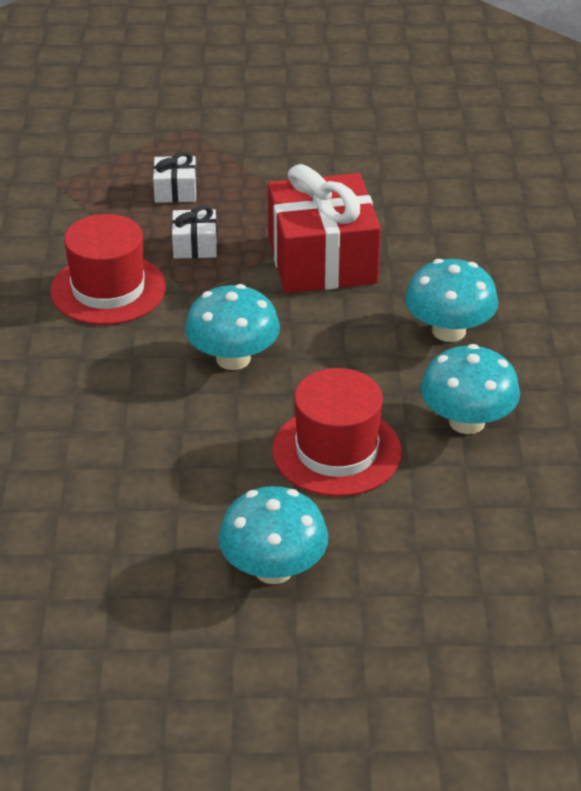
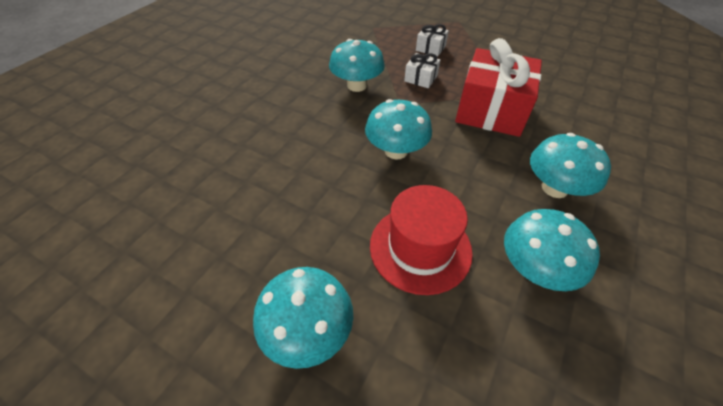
camera: 30 degrees right, 10 degrees up
red hat [50,214,166,325] -> turquoise mushroom [329,39,385,92]

